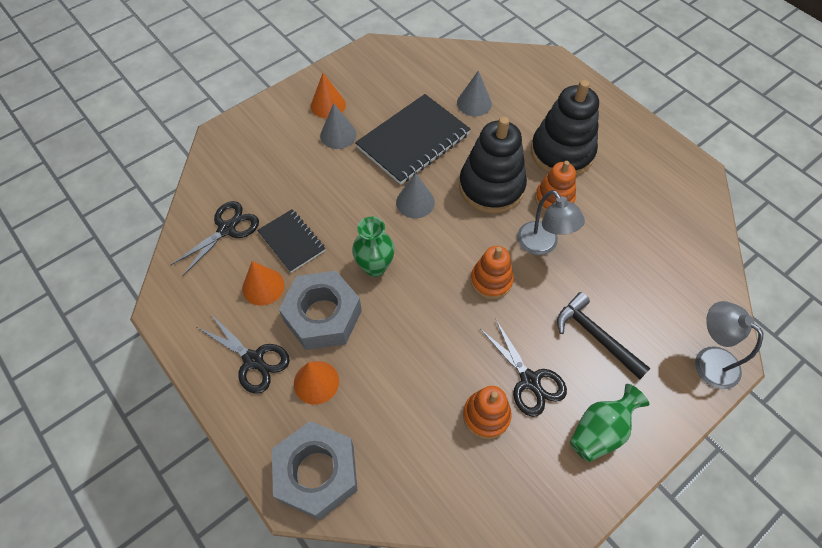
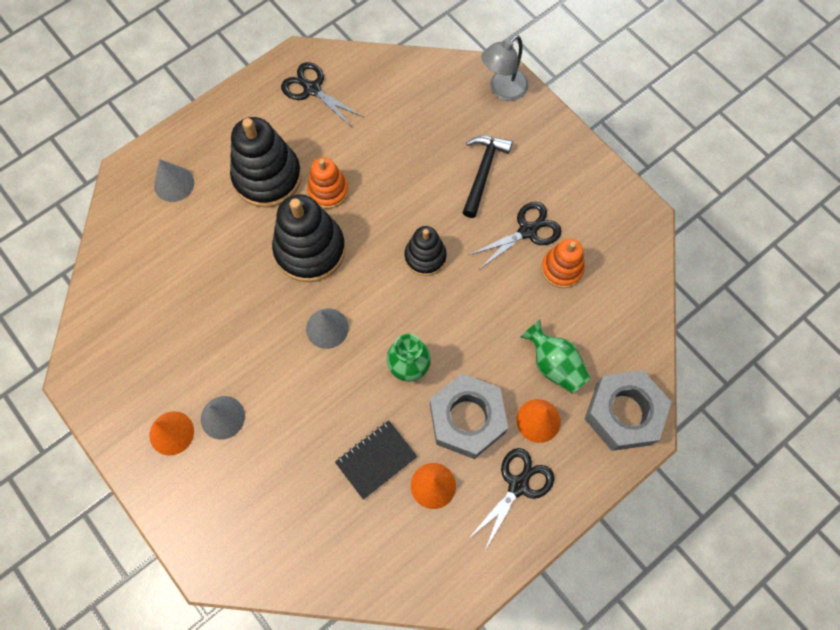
camera: 90 degrees left, 10 degrees up
black scissors [171,201,259,276] -> black scissors moved to [281,62,363,127]
black notebook [355,94,470,185] -> none
grey cone [457,70,492,116] -> grey cone moved to [154,159,194,202]
orange stacking toy [470,246,514,299] -> black stacking toy [405,226,447,276]
grey lamp [517,190,585,255] -> none
black hammer [557,292,651,379] -> black hammer turned 150 degrees clockwise [462,135,512,218]
green vase [570,384,649,462] -> green vase moved to [520,320,590,394]

